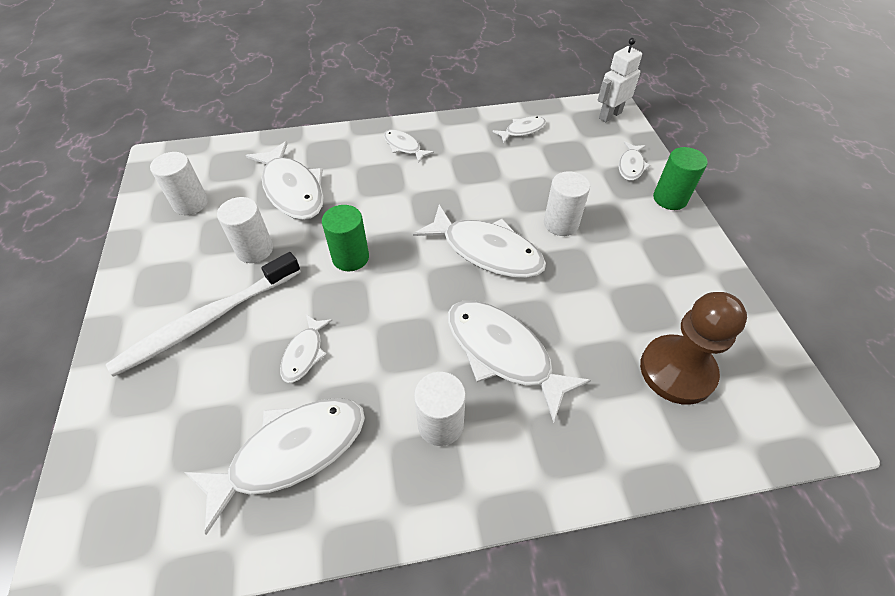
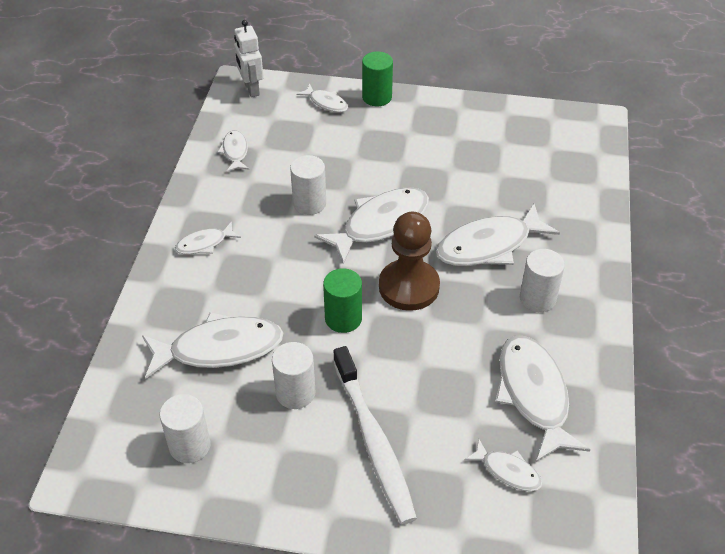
camera: 70 degrees left, 5 degrees down
white fish [280,314,333,383] -> white fish moved to [464,439,543,491]
white cylinder [544,171,590,236] -> white cylinder moved to [290,155,326,215]
brown pawn [640,292,747,405] -> brown pawn moved to [379,212,440,311]

